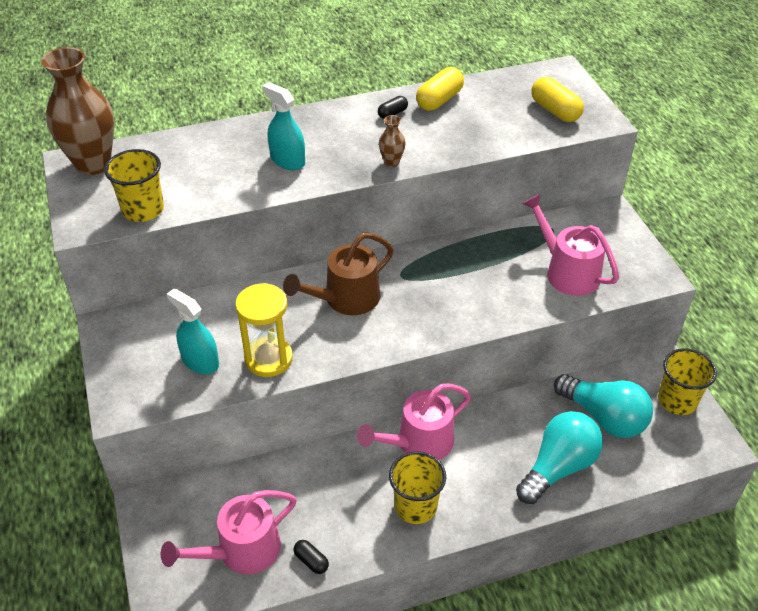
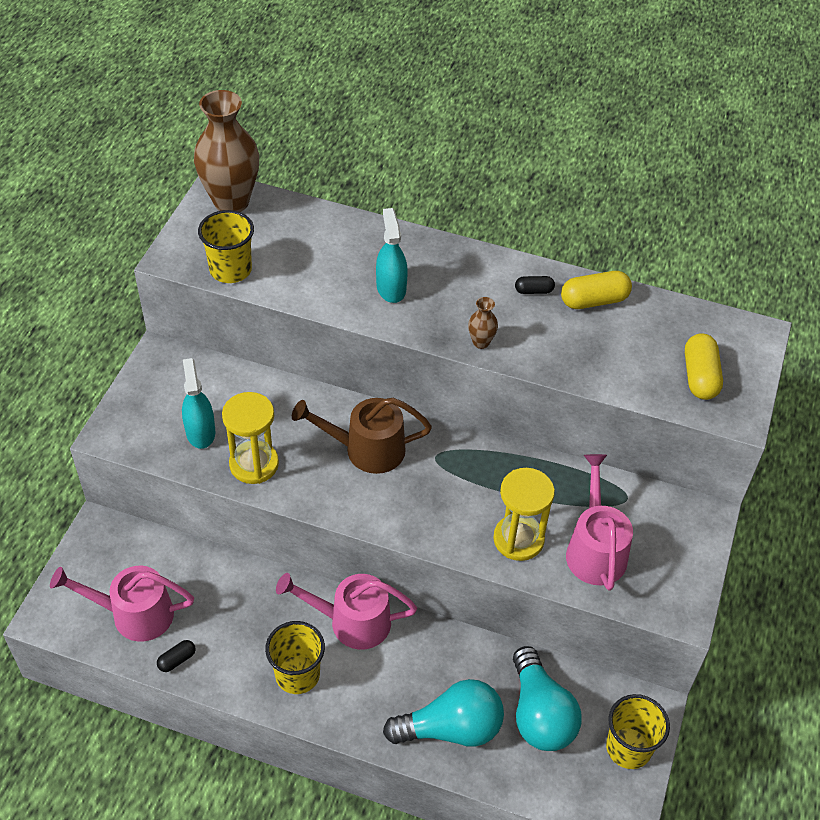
camera: 35 degrees right, 5 degrees up
black capsule [294,540,329,574] -> black capsule turned 60 degrees clockwise [157,640,196,672]
none -> yellow hourglass [493,468,555,561]

